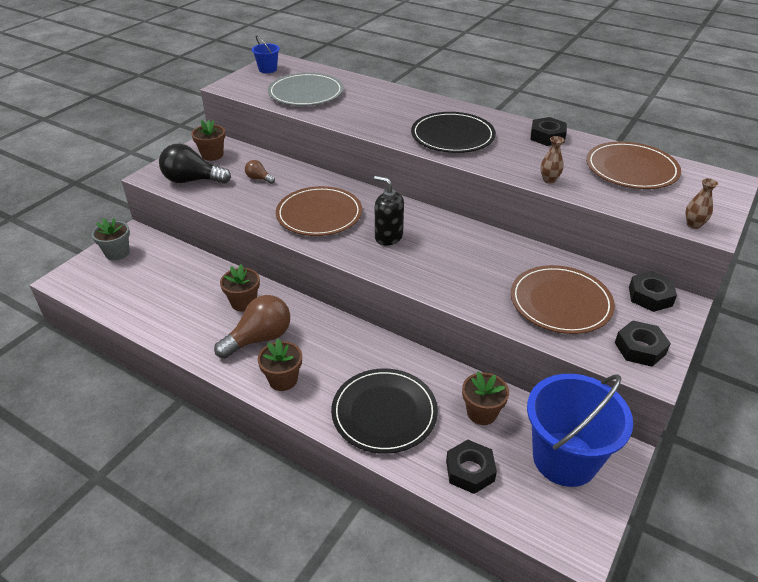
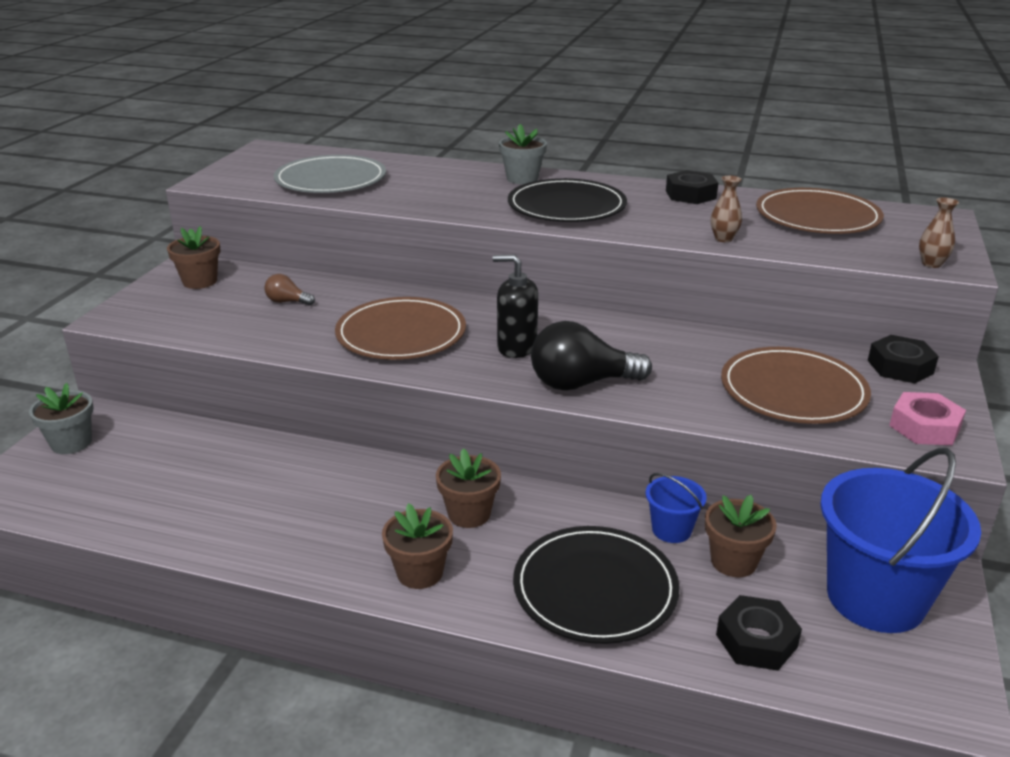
camera: 15 degrees left, 10 degrees down
black light bulb [159,144,231,184] -> black light bulb moved to [531,321,652,390]
brown light bulb [214,295,290,359] -> none
brown flower pot [220,264,260,311] -> brown flower pot moved to [436,448,501,528]
blue bucket [252,36,280,73] -> blue bucket moved to [646,473,707,543]
black nut [615,320,671,367] -> pink nut [889,392,966,445]
none -> grey flower pot [499,124,547,184]

